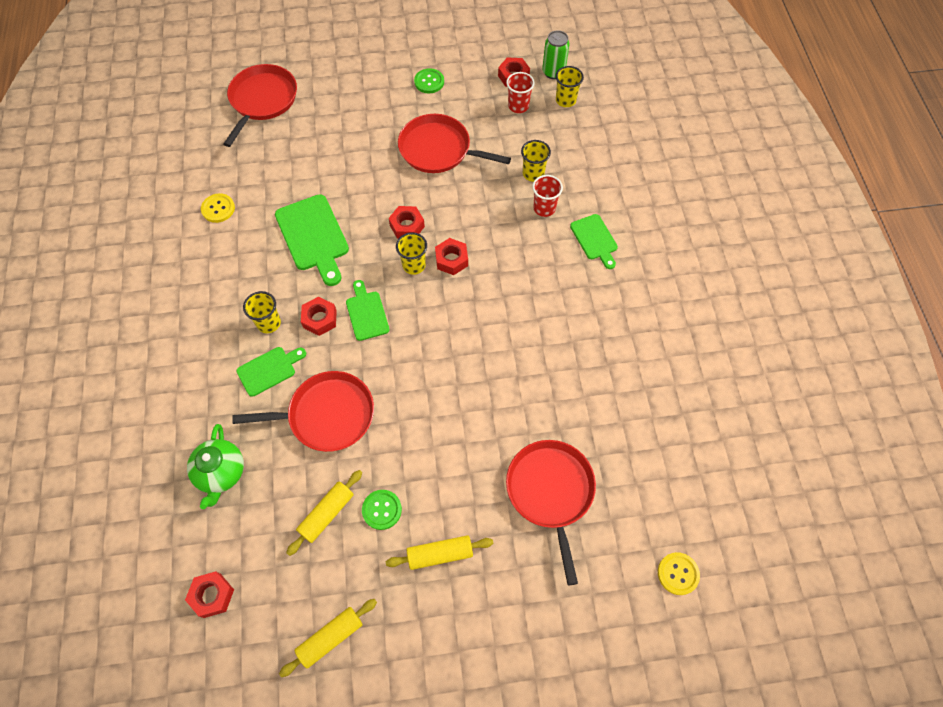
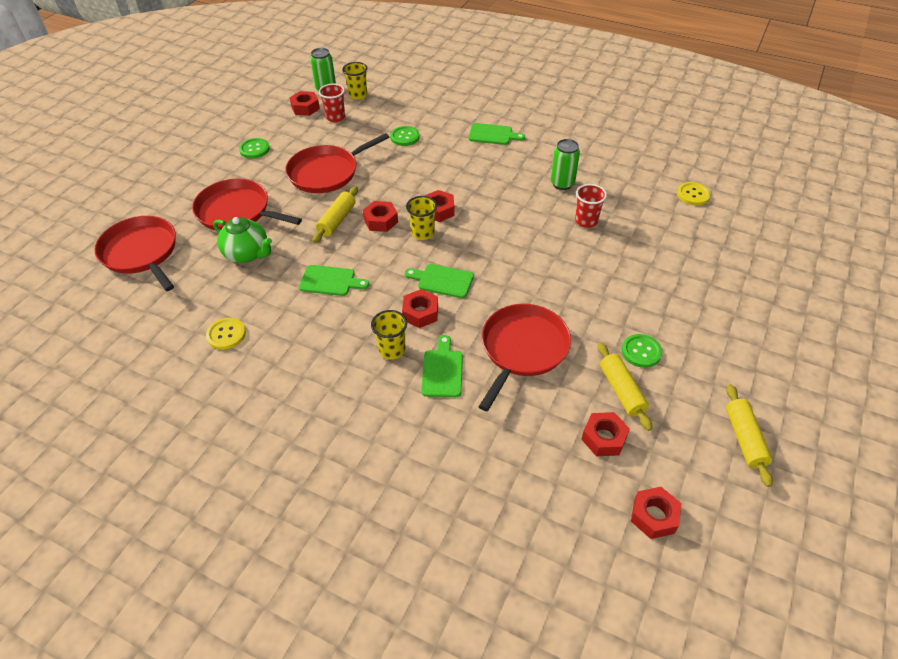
camera: 55 degrees left, 15 degrees down
green teapot [187,424,244,509] -> green teapot moved to [213,217,272,263]
green cutting board [275,194,349,286] -> green cutting board [299,265,369,296], size x0.60
yellow rolling pin [386,535,494,570] -> yellow rolling pin moved to [312,186,358,243]
red pan [506,440,596,586] -> red pan moved to [192,179,302,230]
yellow cup [521,140,551,182] -> green button [390,126,420,146]
red cup [532,175,563,217] -> red cup moved to [575,184,607,228]
yellow button [658,552,700,595] -> yellow button moved to [677,182,711,206]
none -> green can [551,139,580,190]
none -> red nut [581,412,630,456]

